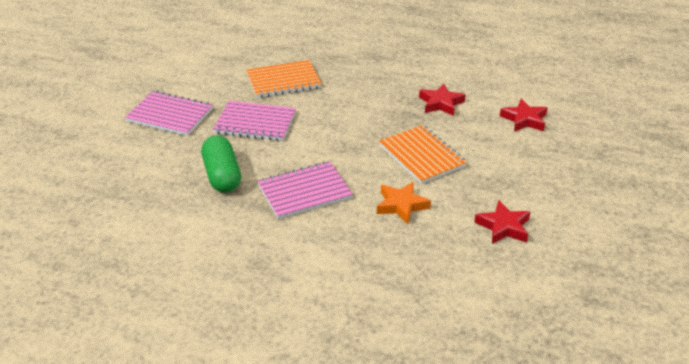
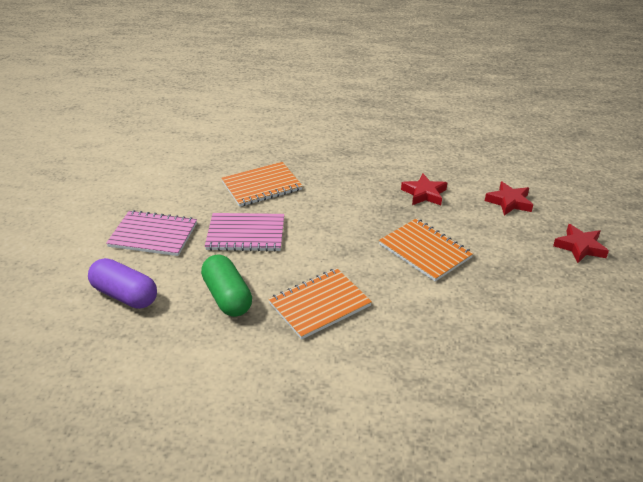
camera: 10 degrees left, 0 degrees up
pink notebook [258,161,353,219] -> orange notebook [268,268,372,340]
orange star [377,182,431,224] -> none
red star [474,200,530,244] -> red star moved to [553,224,609,263]
none -> purple capsule [88,258,157,309]

